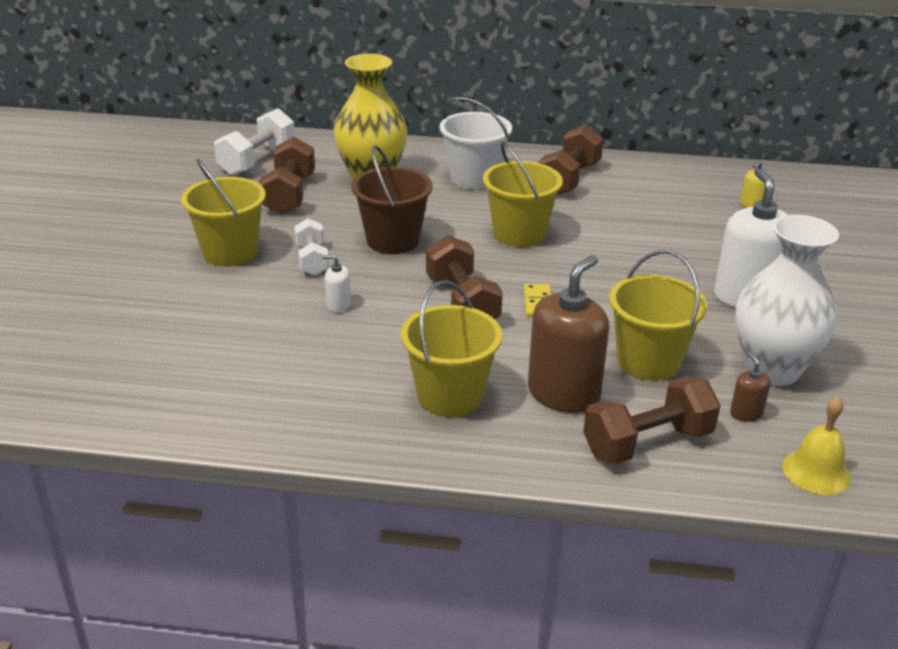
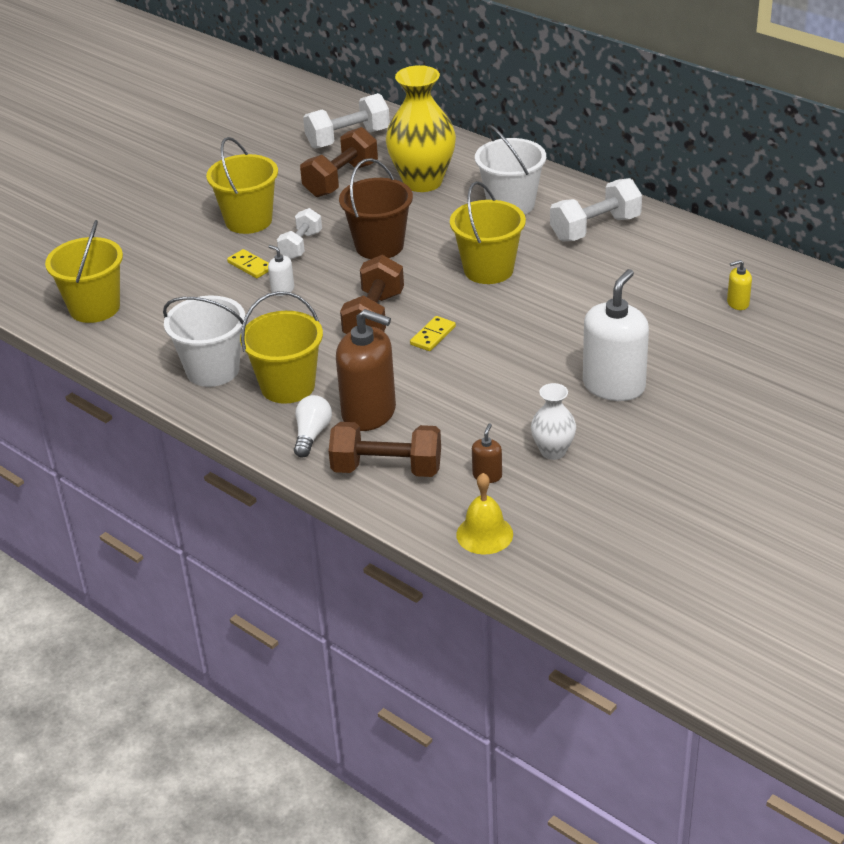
camera: 35 degrees right, 5 degrees up
brown soap dispenser [528,255,609,413] -> brown soap dispenser turned 45 degrees clockwise [336,309,396,431]
brown dumbbell [539,125,603,195] -> white dumbbell [550,178,642,242]
yellow bucket [609,250,707,381] -> yellow bucket moved to [45,220,123,323]
white vase [735,215,839,386] -> white vase [531,383,576,460], size x0.52
none -> white bucket [163,296,245,387]
none -> yellow domino [227,249,269,278]
none -> white light bulb [294,395,332,457]

